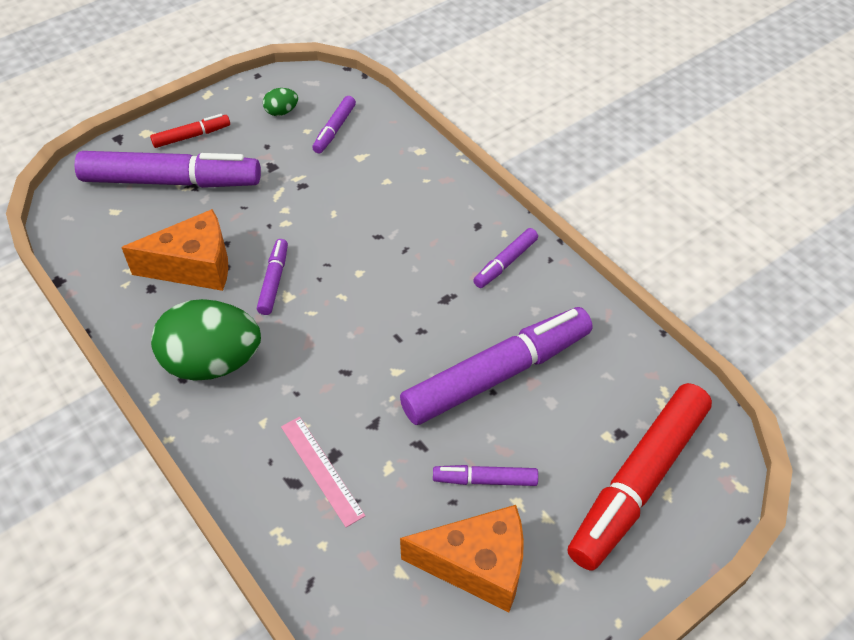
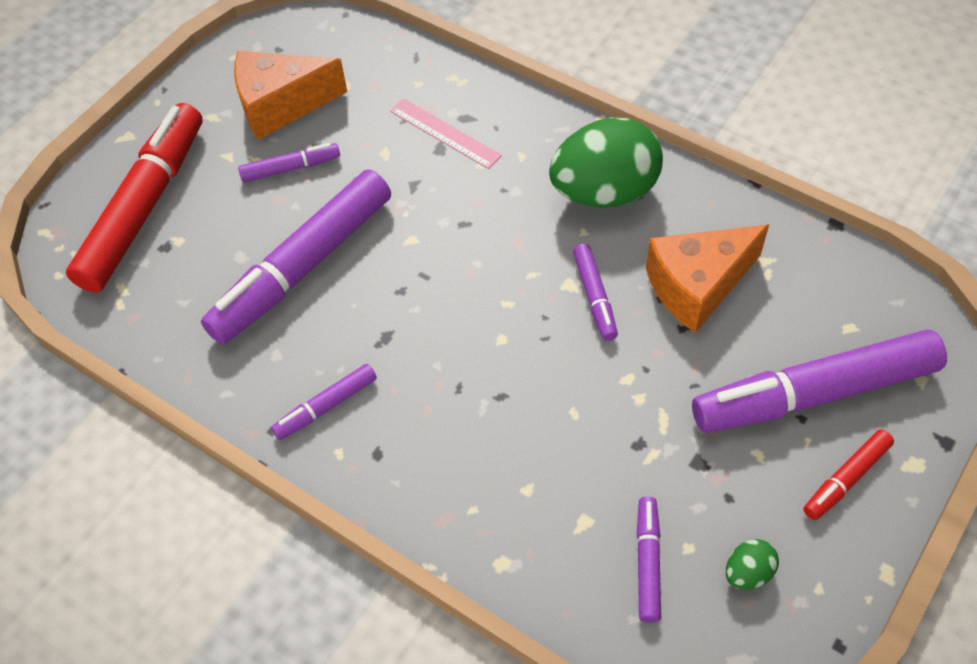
camera: 165 degrees right, 5 degrees up
purple marker [473,228,538,288] -> purple marker turned 150 degrees counterclockwise [271,364,377,440]

